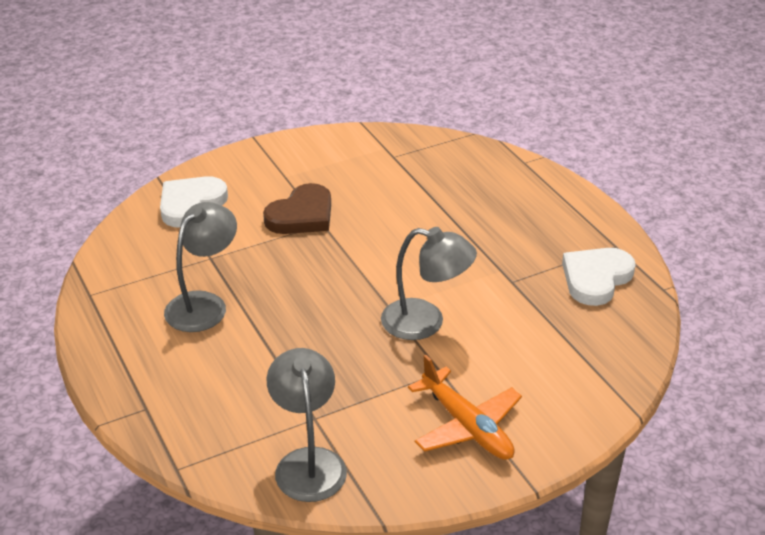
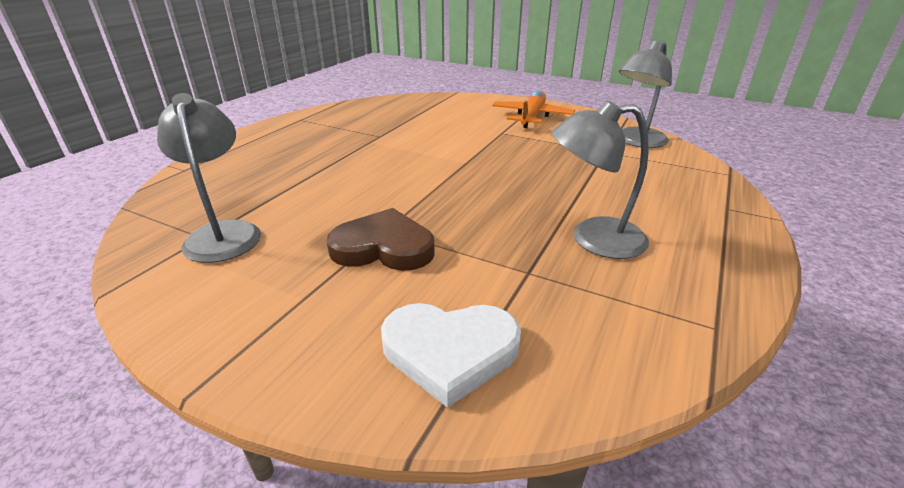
camera: 125 degrees left, 5 degrees down
grey lamp [381,227,477,340] -> grey lamp moved to [157,93,261,263]
white heart [562,248,635,306] -> none

